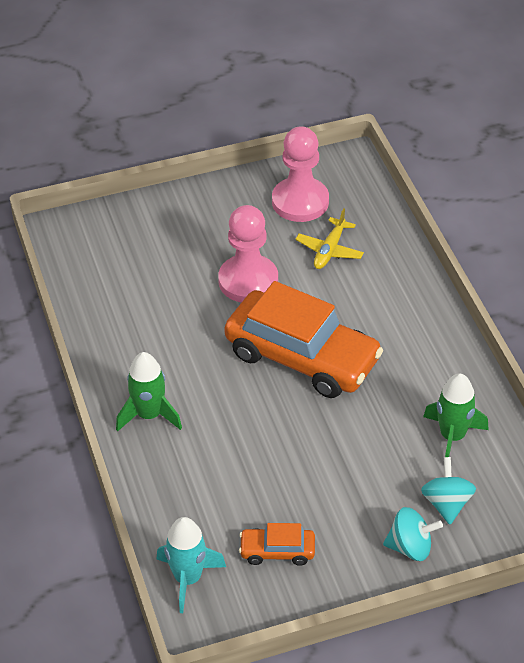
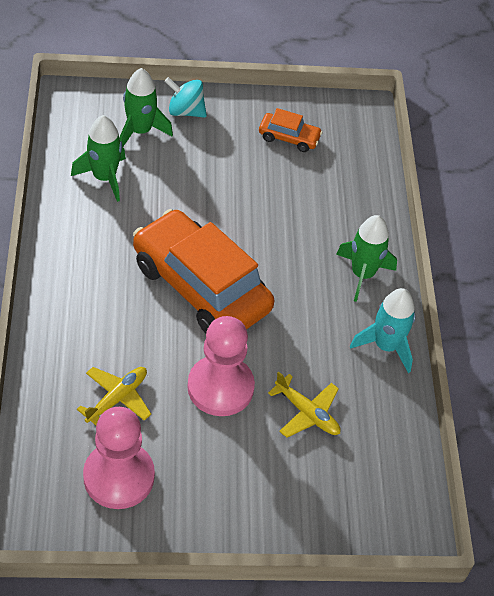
camera: 170 degrees left, 5 degrees up
turquoise rocket [157,517,226,613] -> turquoise rocket moved to [350,288,415,373]
turquoise spinning top [421,457,476,525] -> green rocket [120,68,173,147]
none -> yellow plane [268,372,341,438]

